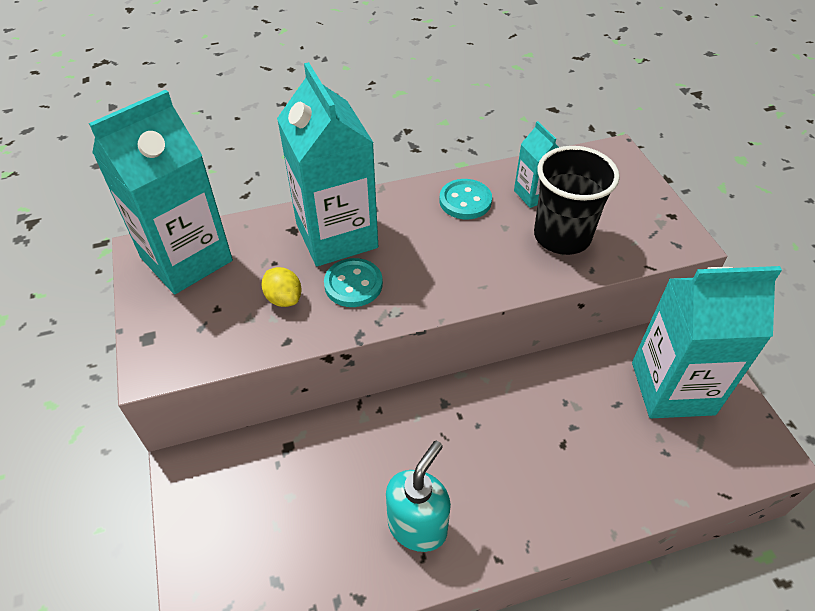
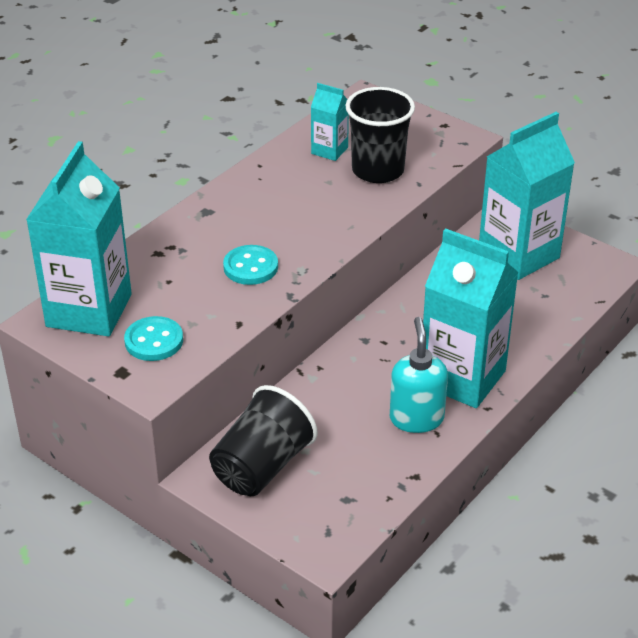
camera: 35 degrees left, 10 degrees down
yellow lemon [261,267,302,307] -> none
turquoise carton [277,62,378,266] -> turquoise carton moved to [423,228,519,408]
turquoise button [440,179,492,219] -> turquoise button moved to [124,316,183,361]
none -> black cup [209,385,318,496]

